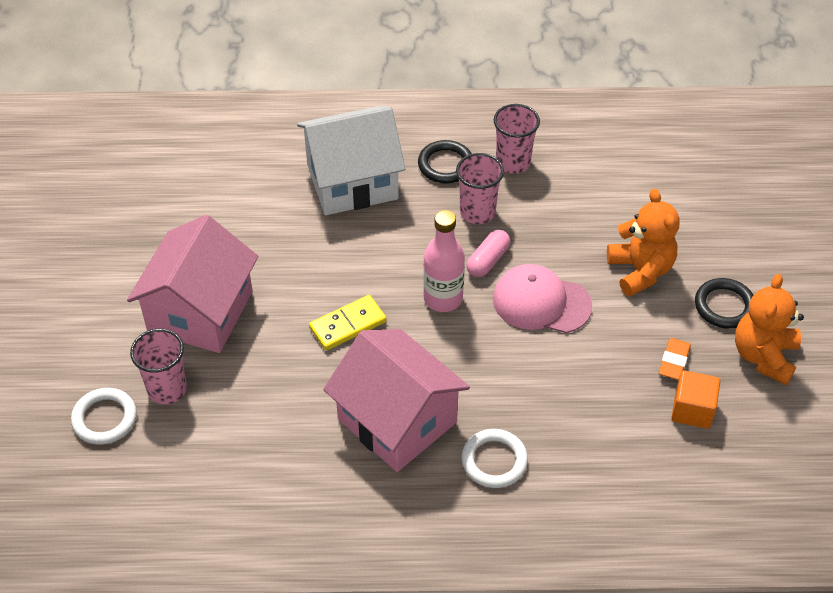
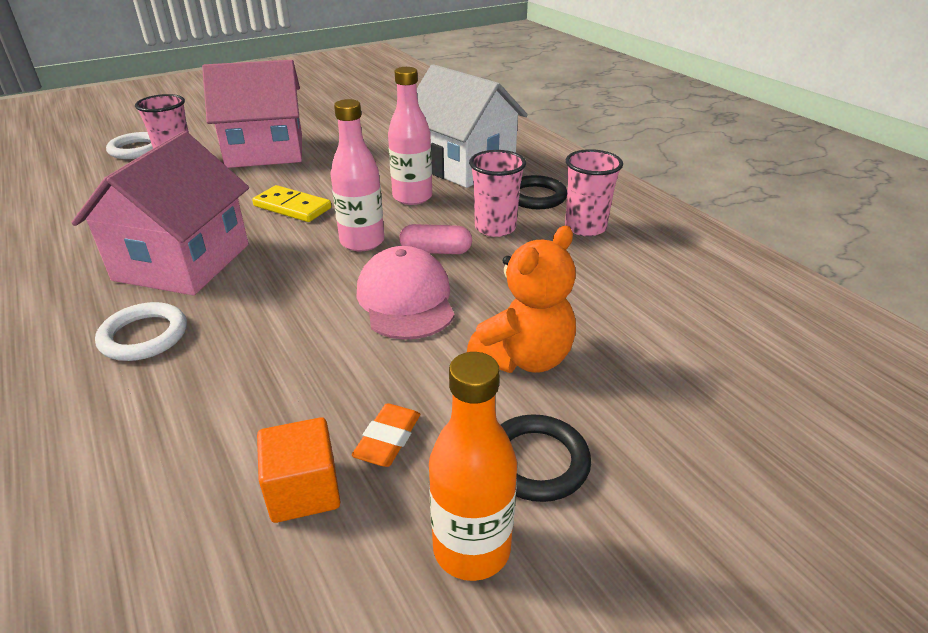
camera: 60 degrees right, 15 degrees down
orange eraser [659,338,691,380] -> orange eraser turned 60 degrees counterclockwise [352,403,420,467]
orange teddy bear [735,274,804,385] -> orange bottle [429,352,517,581]
none -> pink bottle [388,67,432,205]

